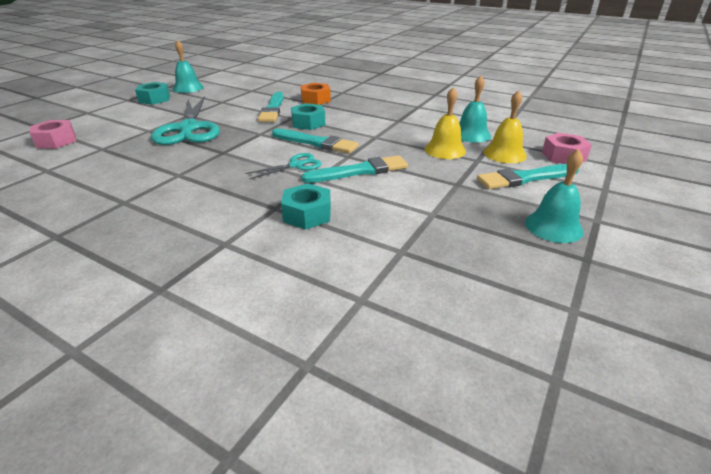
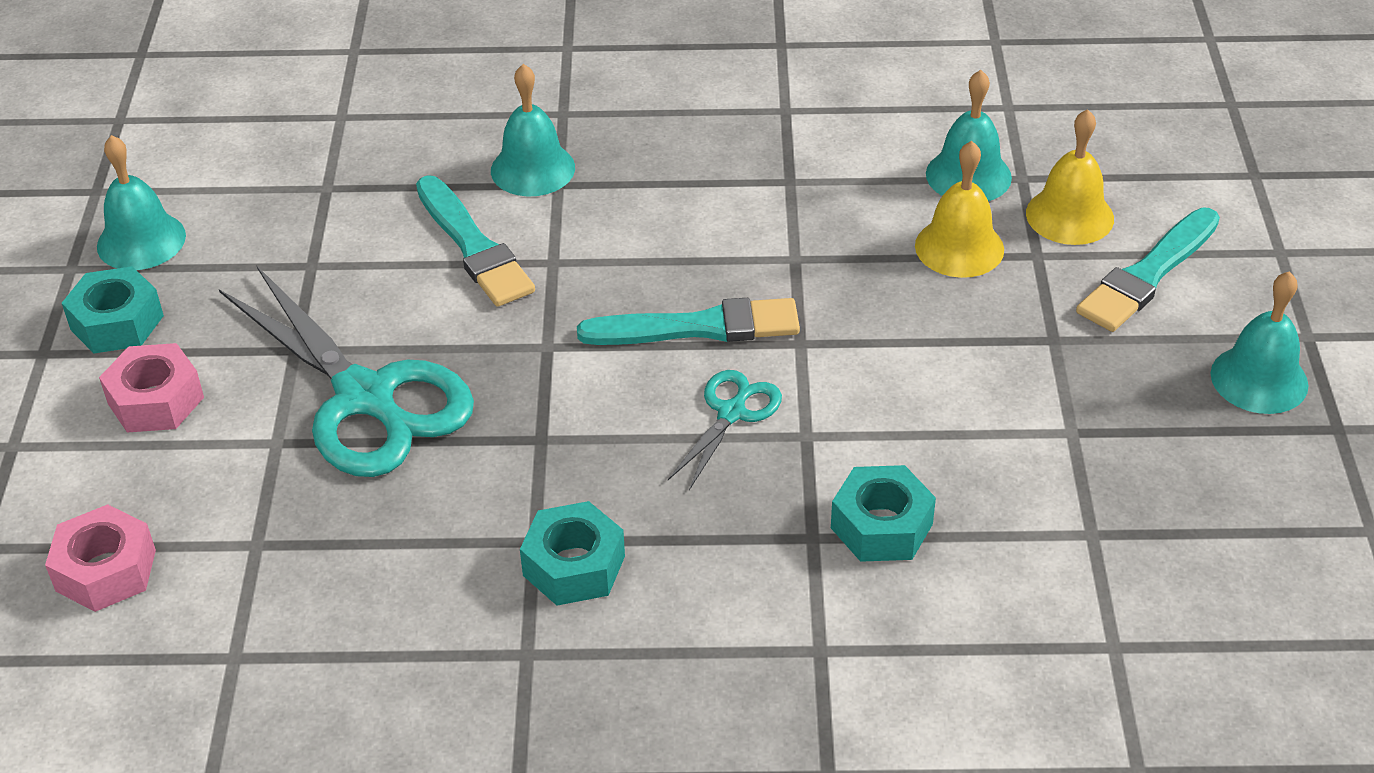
camera: 30 degrees left, 10 degrees up
turquoise nut [291,103,325,130] -> turquoise nut moved to [520,501,625,606]
orange nut [301,83,331,105] -> turquoise bell [491,64,575,196]
turquoise brush [301,155,408,183] -> none
pink nut [542,133,592,164] -> pink nut moved to [99,343,204,433]

